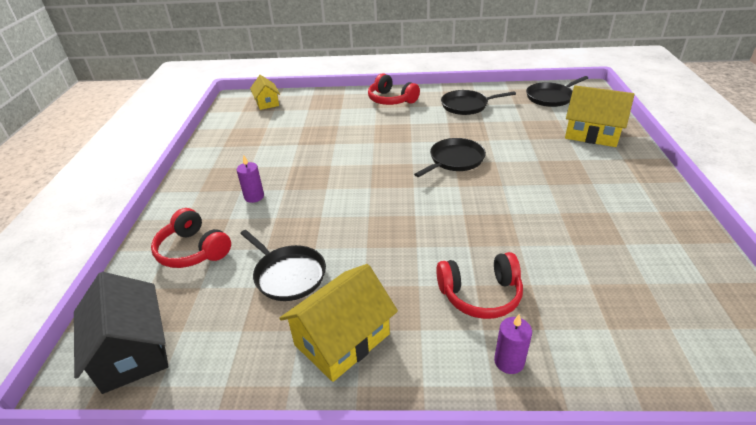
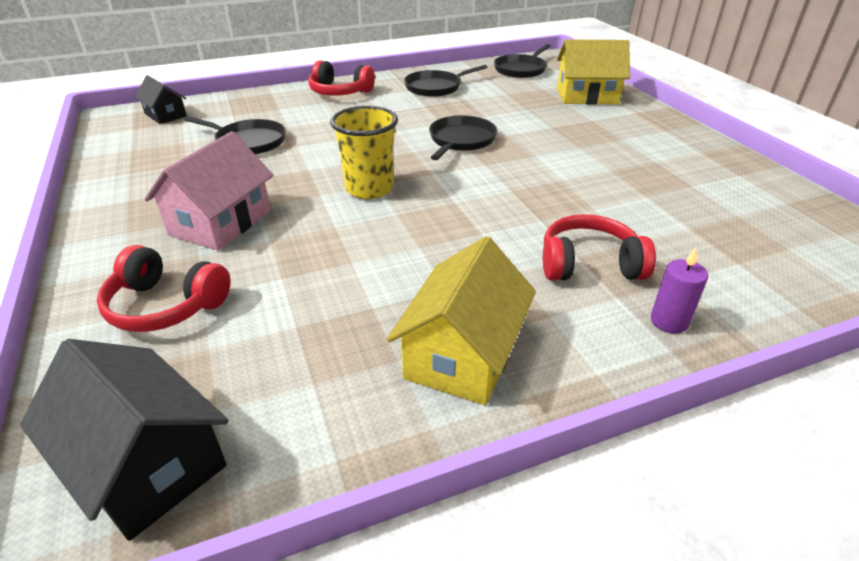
camera: 25 degrees left, 0 degrees up
purple candle [237,155,264,203] -> pink house [144,131,273,251]
black pan [240,230,326,301] -> black pan moved to [185,116,286,154]
yellow house [250,75,280,110] -> black house [135,75,187,124]
red headphones [436,252,523,319] -> red headphones turned 150 degrees counterclockwise [543,214,656,281]
none -> yellow cup [330,106,398,199]

